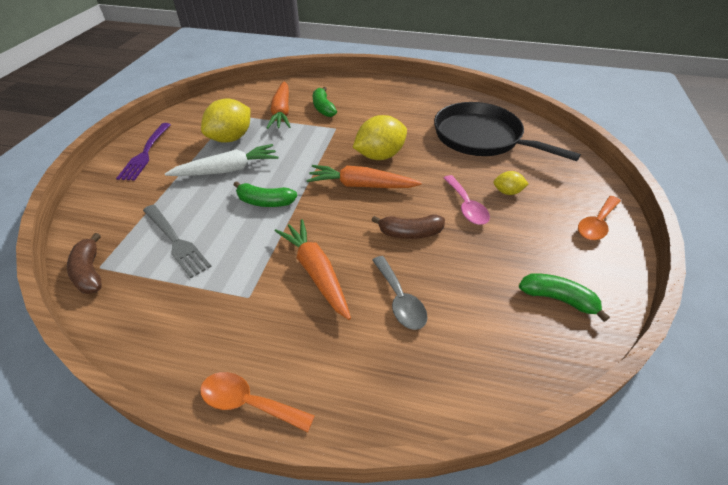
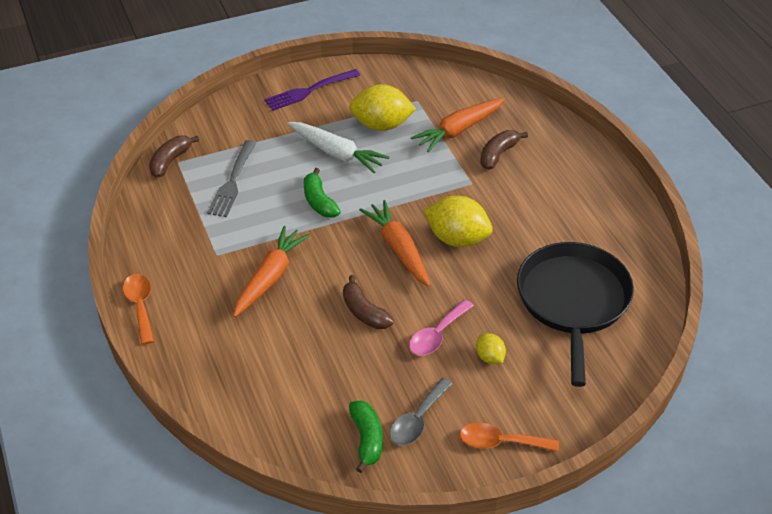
camera: 55 degrees right, 0 degrees up
green banana [313,87,337,117] -> brown banana [480,130,528,170]
grey spoon [372,256,427,330] -> grey spoon moved to [390,378,452,445]

